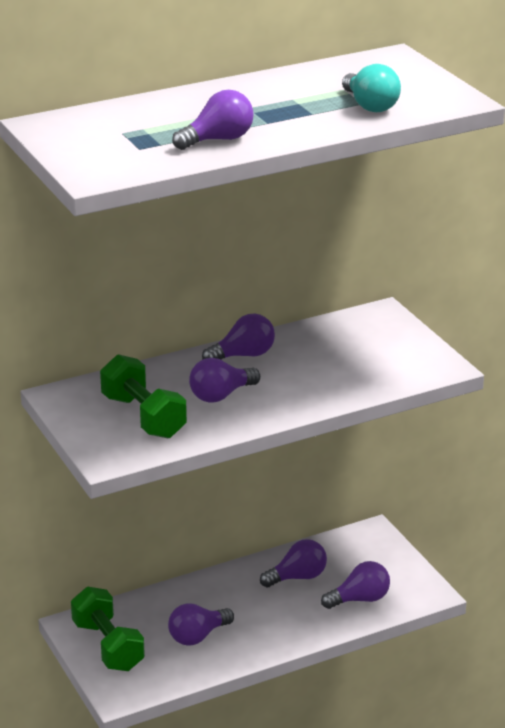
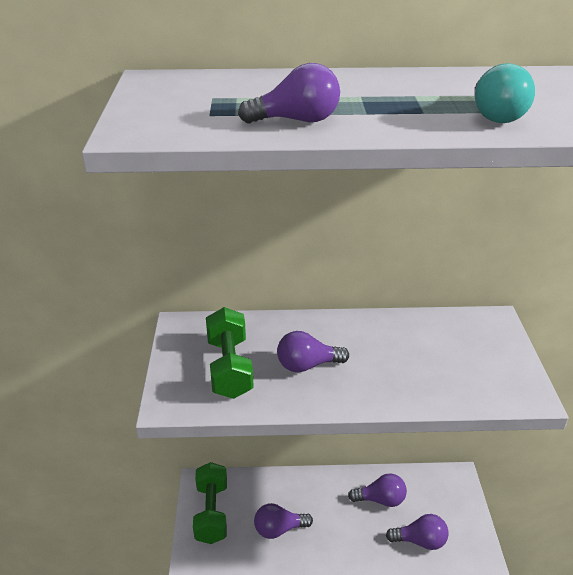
camera: 25 degrees right, 5 degrees up
purple light bulb [202,313,275,360] -> none

